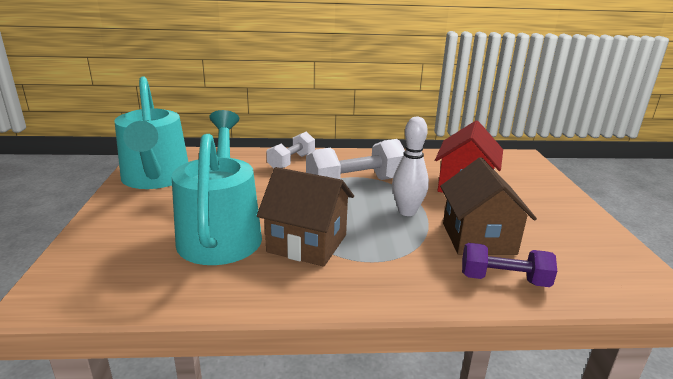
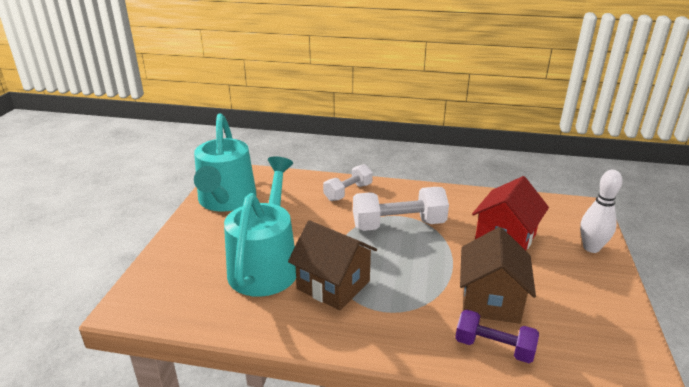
camera: 15 degrees right, 5 degrees up
white bowling pin [392,117,429,216] -> white bowling pin moved to [580,170,622,253]

